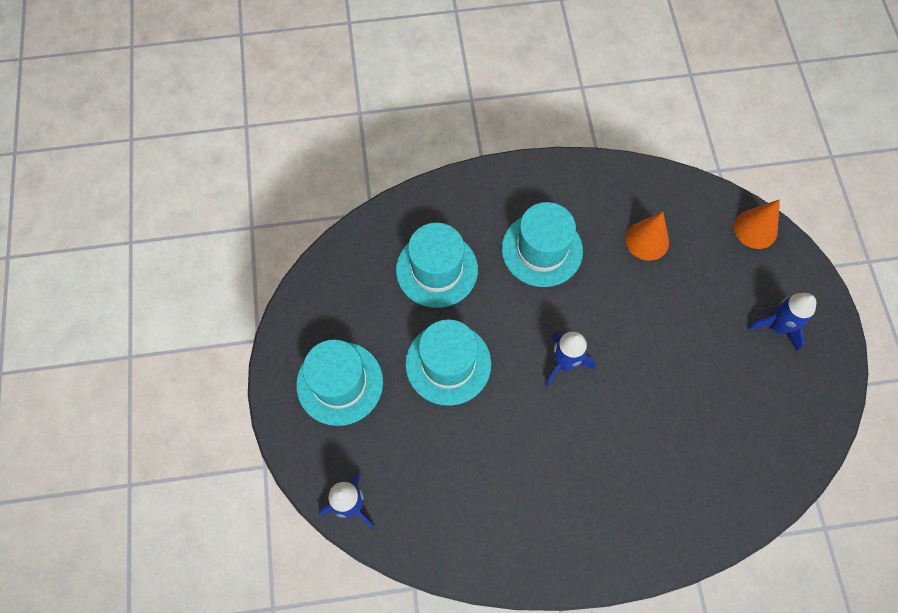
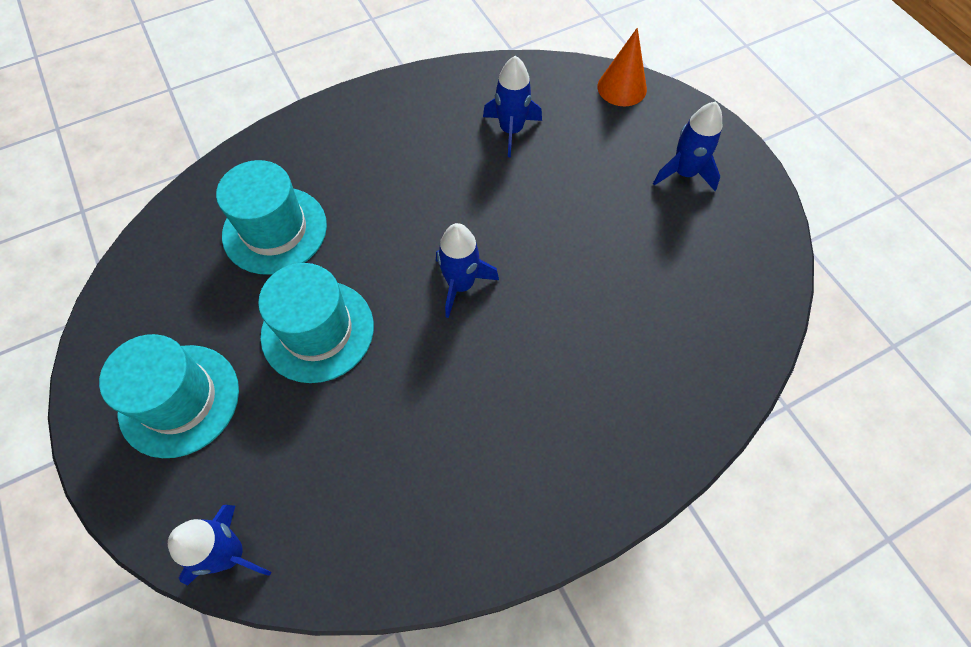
camera: 20 degrees left, 5 degrees down
turquoise hat [502,202,583,287] -> none
orange cone [625,212,669,261] -> blue rocket [483,56,542,157]

